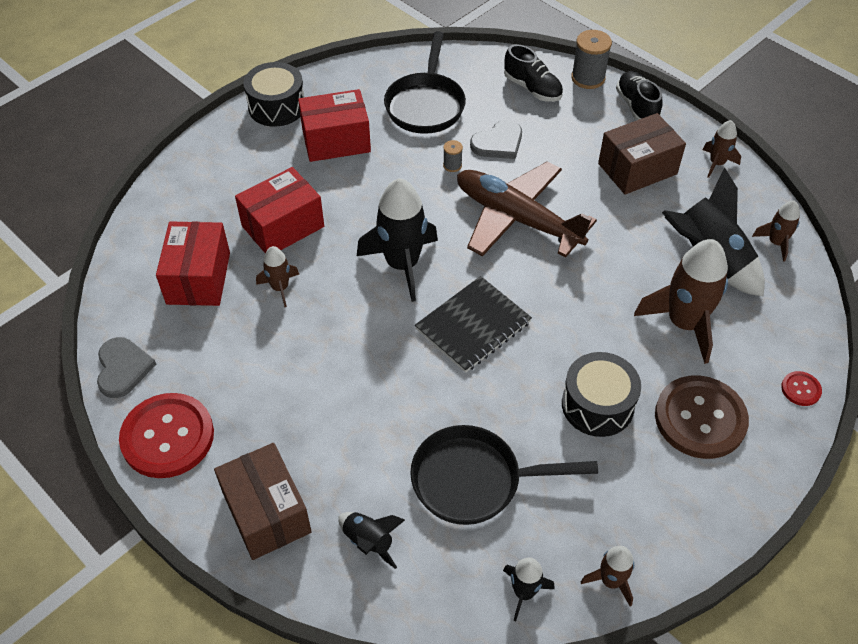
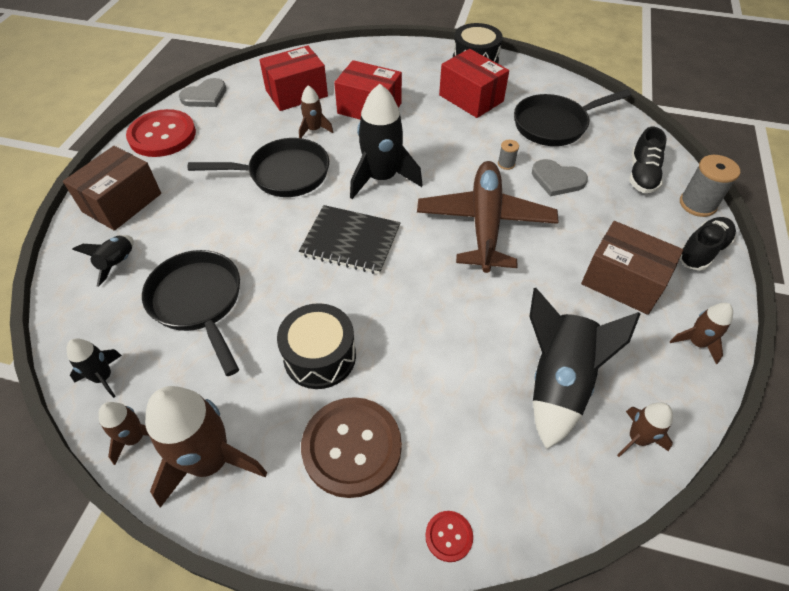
camera: 60 degrees right, 0 degrees up
brown rocket [634,239,728,364] -> brown rocket moved to [145,386,267,508]
none -> black pan [188,138,329,197]

